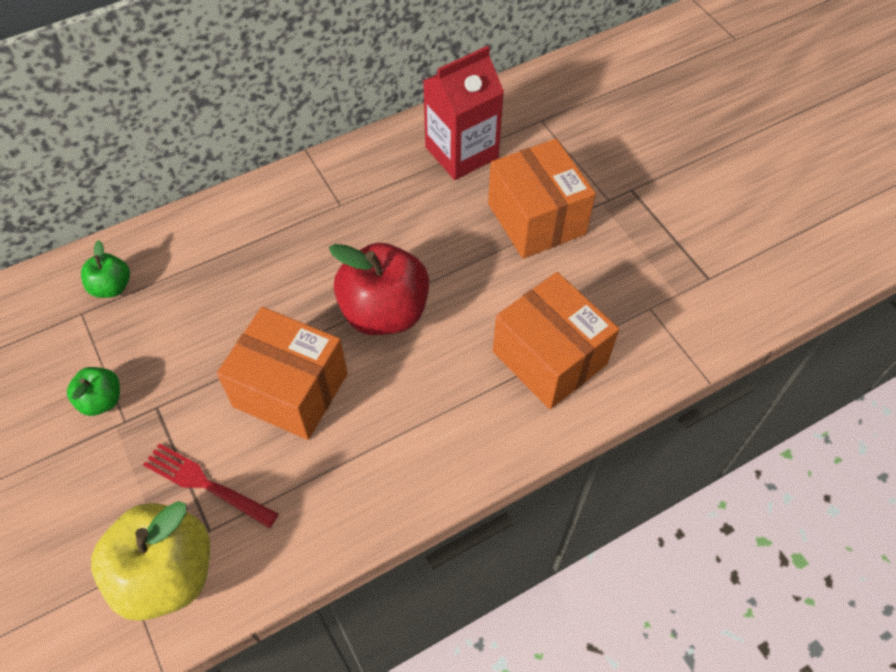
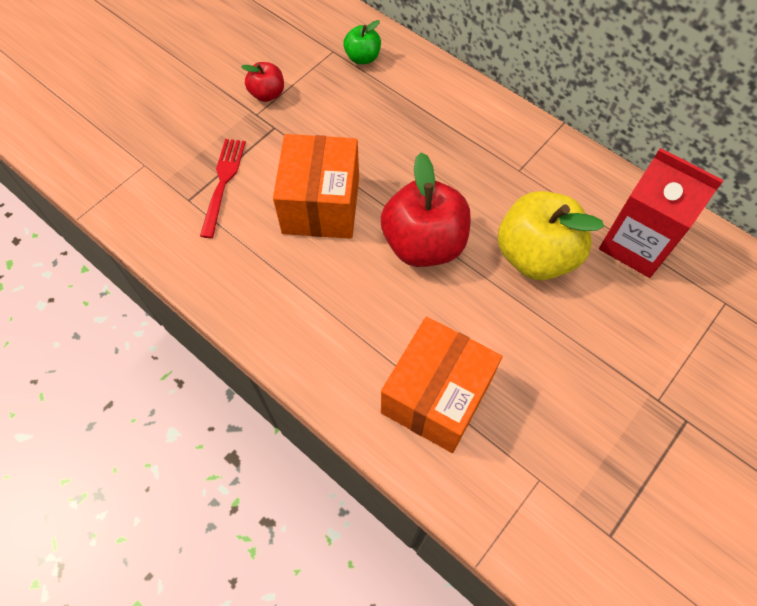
camera: 70 degrees right, 5 degrees up
green apple [67,367,120,416] -> red apple [241,62,284,102]
yellow apple [91,501,210,621] -> yellow apple moved to [498,191,604,280]
orange box [488,139,596,258] -> none

